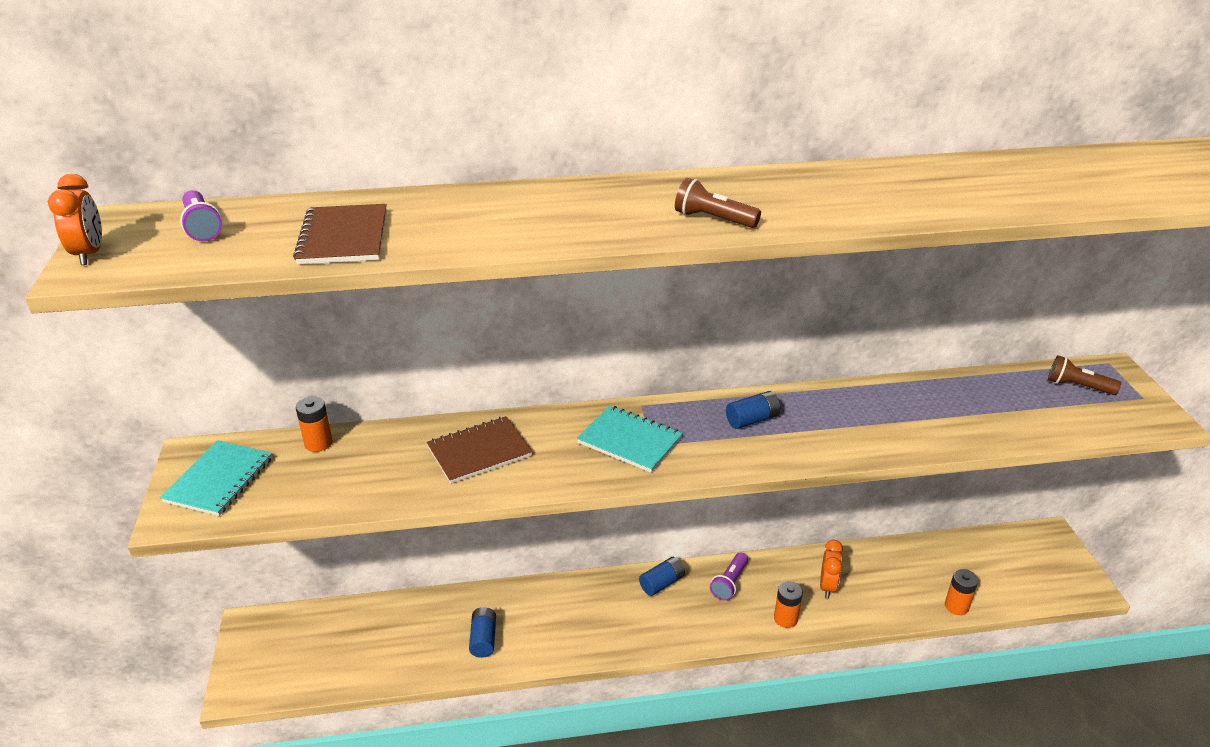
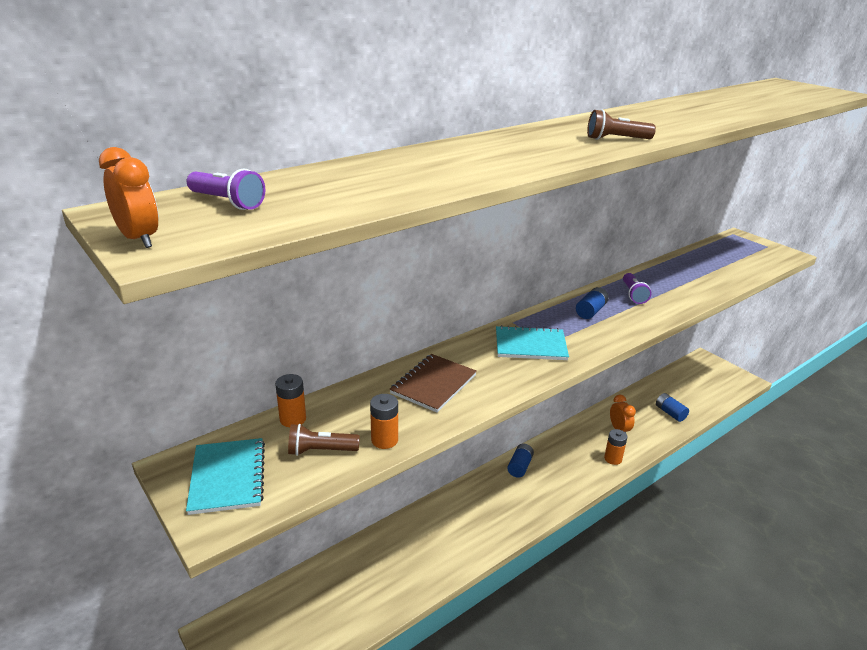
camera: 30 degrees left, 5 degrees down
brown notebook [293,204,387,264] -> none
blue battery [469,607,496,658] -> blue battery moved to [656,393,689,422]
purple flashlight [710,552,748,601] -> purple flashlight moved to [623,273,652,304]
orange battery [945,569,978,615] -> orange battery moved to [370,394,398,449]
brown flashlight [1048,355,1121,395] -> brown flashlight moved to [288,424,360,456]

